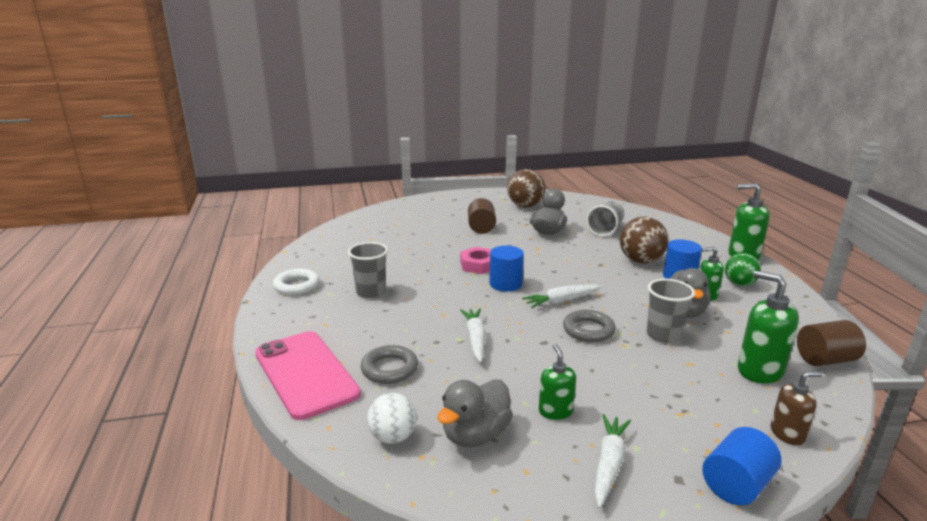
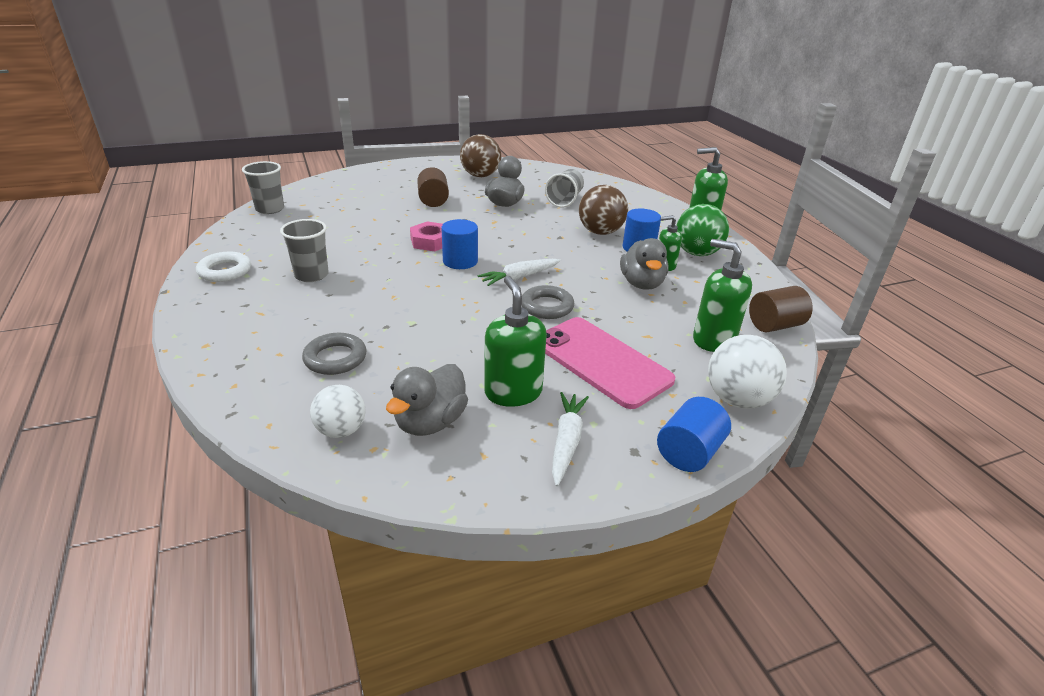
camera: 10 degrees left, 10 degrees up
pink phone [255,331,361,420] -> pink phone moved to [545,317,675,409]
white carrot [460,308,486,363] -> none
green soap dispenser [539,344,576,420] -> green soap dispenser [484,276,547,407], size x1.63
grey cup [646,279,695,343] -> grey cup moved to [242,161,284,214]
green ball [725,253,761,286] -> green ball [676,204,729,256], size x1.52
brown soap dispenser [771,371,823,445] -> white ball [708,335,787,409]

